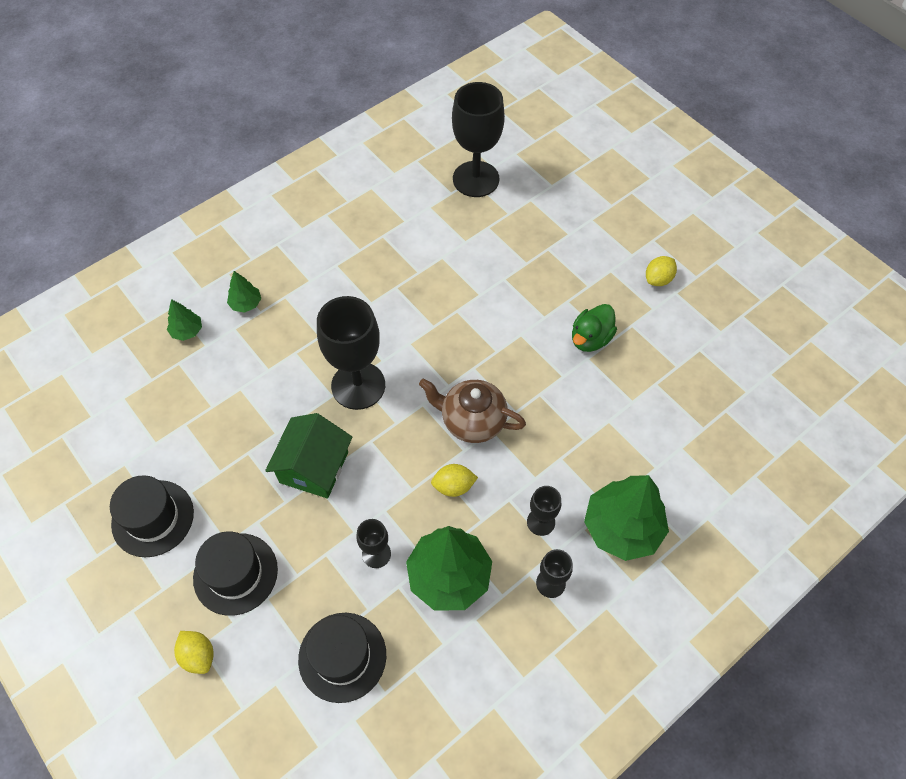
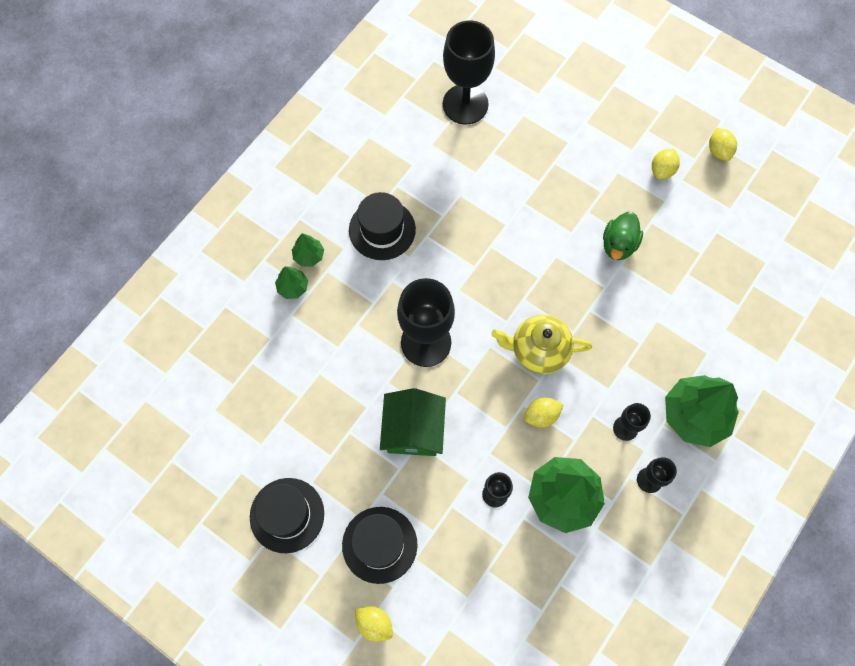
camera: 15 degrees left, 10 degrees up
green tree [167,299,202,341] -> green tree moved to [292,233,324,266]
black hat [298,613,386,703] -> black hat moved to [349,192,416,260]
brown teapot [419,379,526,443] -> yellow teapot [491,315,592,374]
none -> yellow lemon [709,128,737,161]

